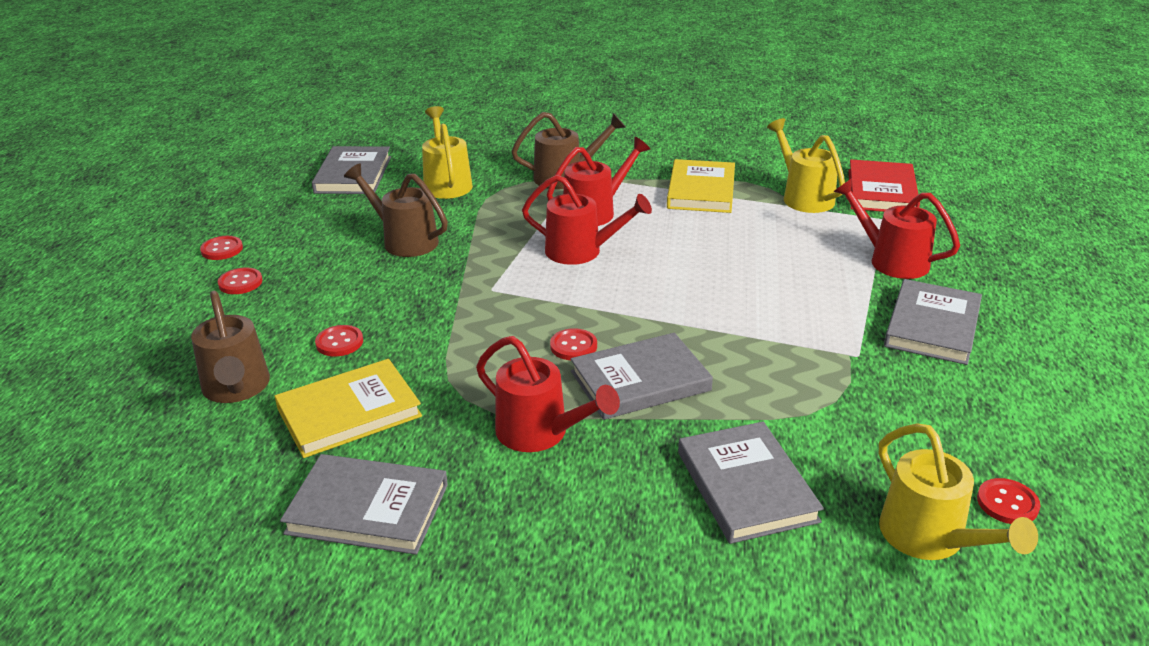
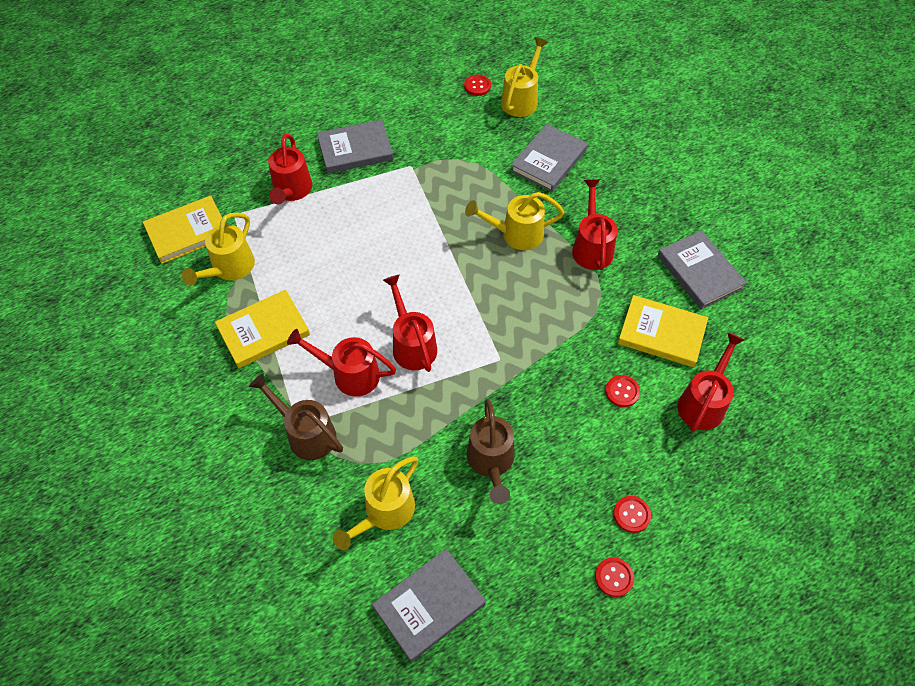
camera: 130 degrees left, 25 degrees up
brown watering can [191,291,270,403] -> red watering can [678,332,745,432]
red button [550,328,597,360] -> none
grey book [571,333,713,420] -> yellow watering can [465,192,565,250]
red book [848,159,920,212] -> yellow book [143,196,222,264]

